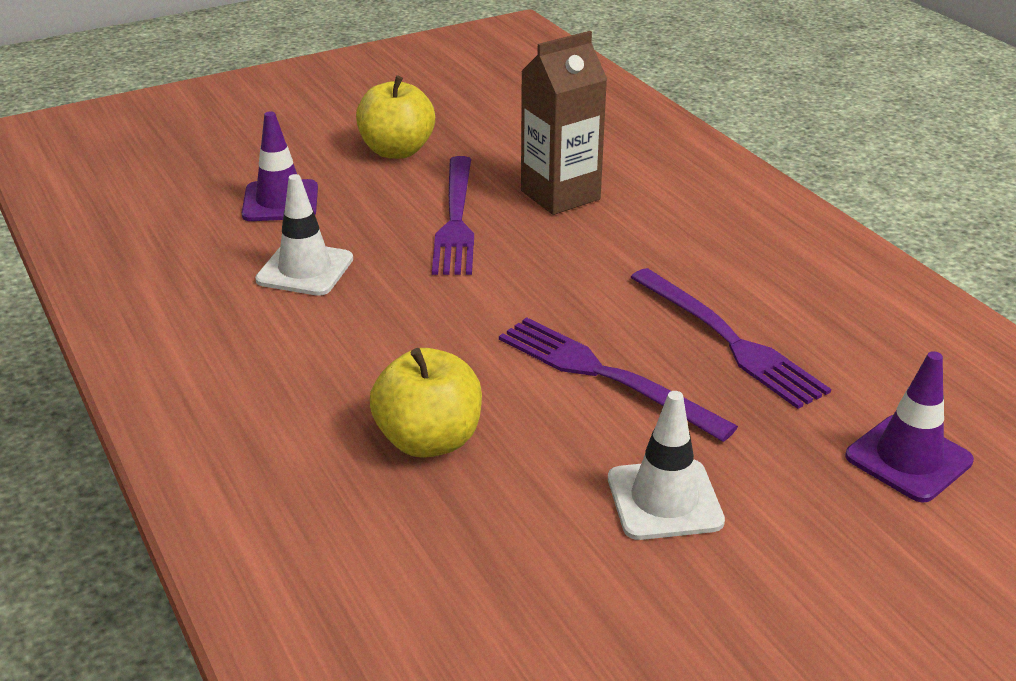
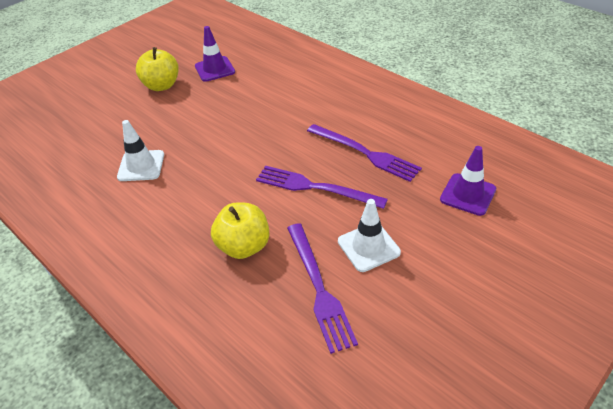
camera: 15 degrees left, 10 degrees up
purple traffic cone [242,111,318,221] -> purple traffic cone moved to [195,26,235,82]
purple fork [432,156,474,275] -> purple fork moved to [287,223,358,354]
brown carton [521,31,607,215] -> none

